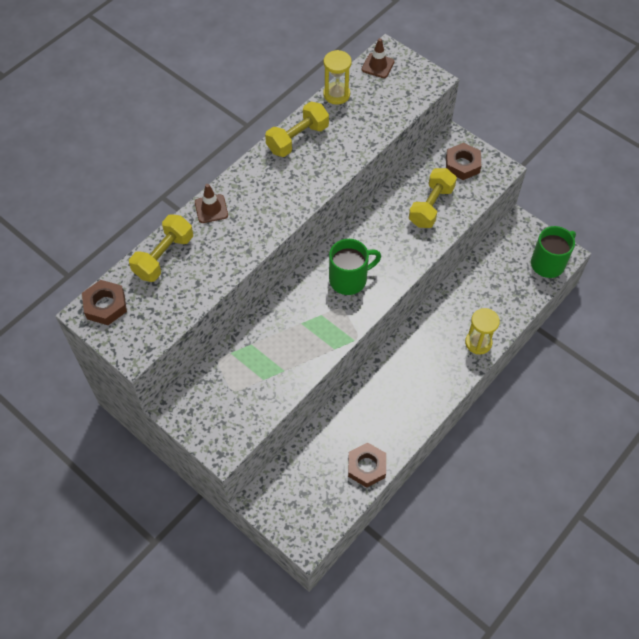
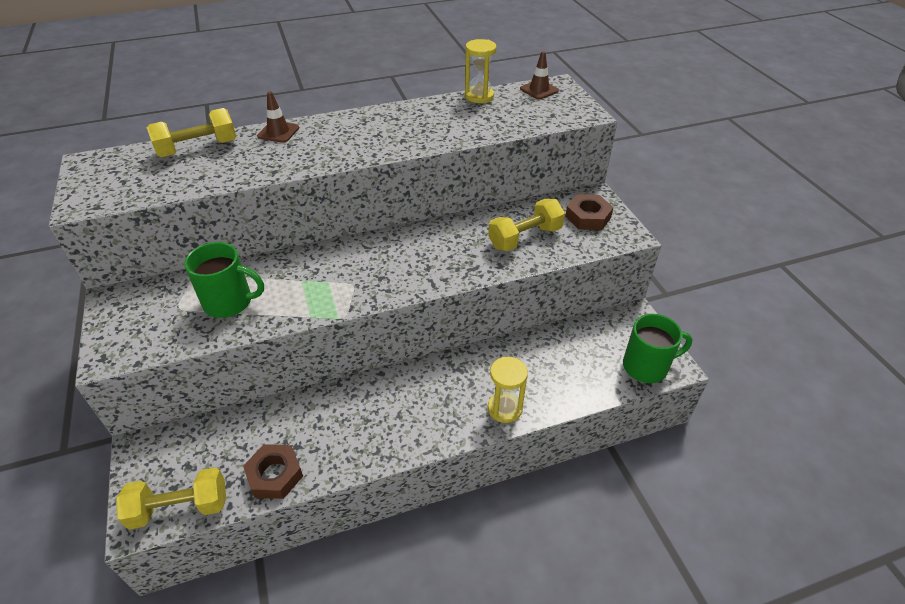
camera: 30 degrees right, 15 degrees down
brown nut [82,280,127,325] -> none
yellow dumbbell [265,102,329,157] -> yellow dumbbell moved to [116,468,226,530]
green mug [329,239,381,295] -> green mug moved to [184,242,264,318]

